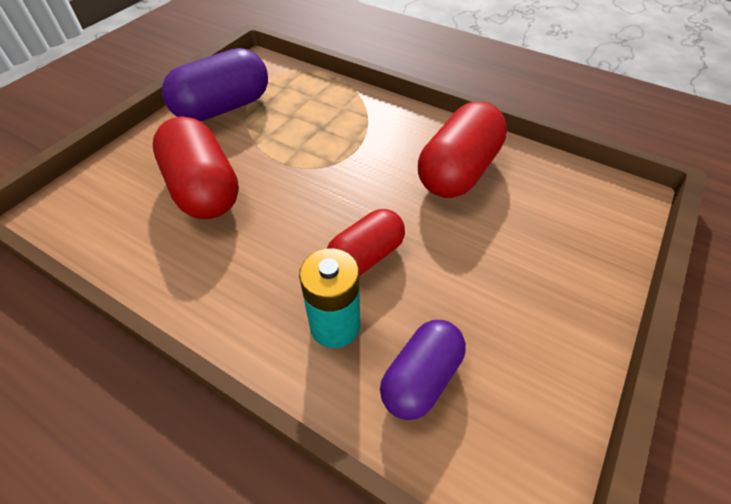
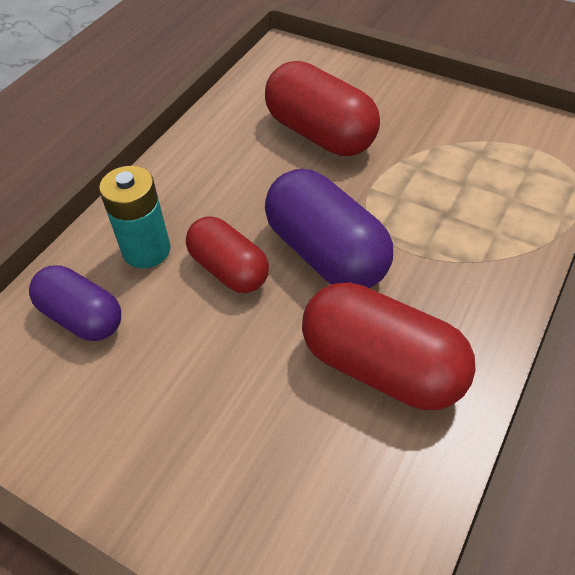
camera: 90 degrees right, 0 degrees up
red capsule [152,116,239,219] -> red capsule turned 75 degrees clockwise [265,61,380,156]
purple capsule [162,48,268,121] -> purple capsule moved to [265,169,393,288]

